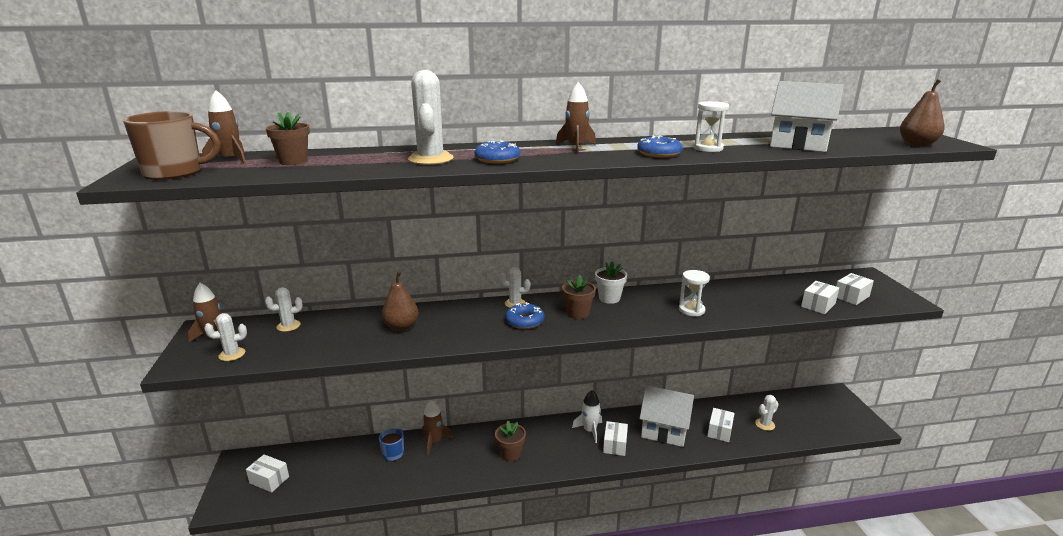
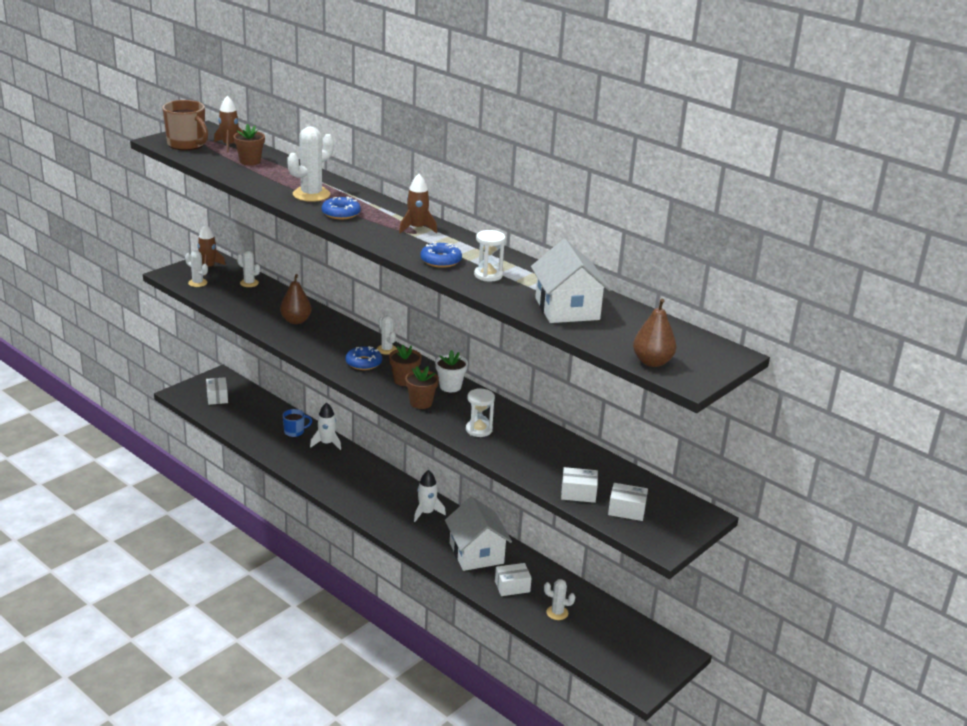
camera: 50 degrees right, 5 degrees up
brown rocket [422,400,453,455] -> white rocket [310,402,341,450]
brown flower pot [495,421,526,462] -> brown flower pot moved to [405,366,439,409]
white box [603,421,628,456] -> none

